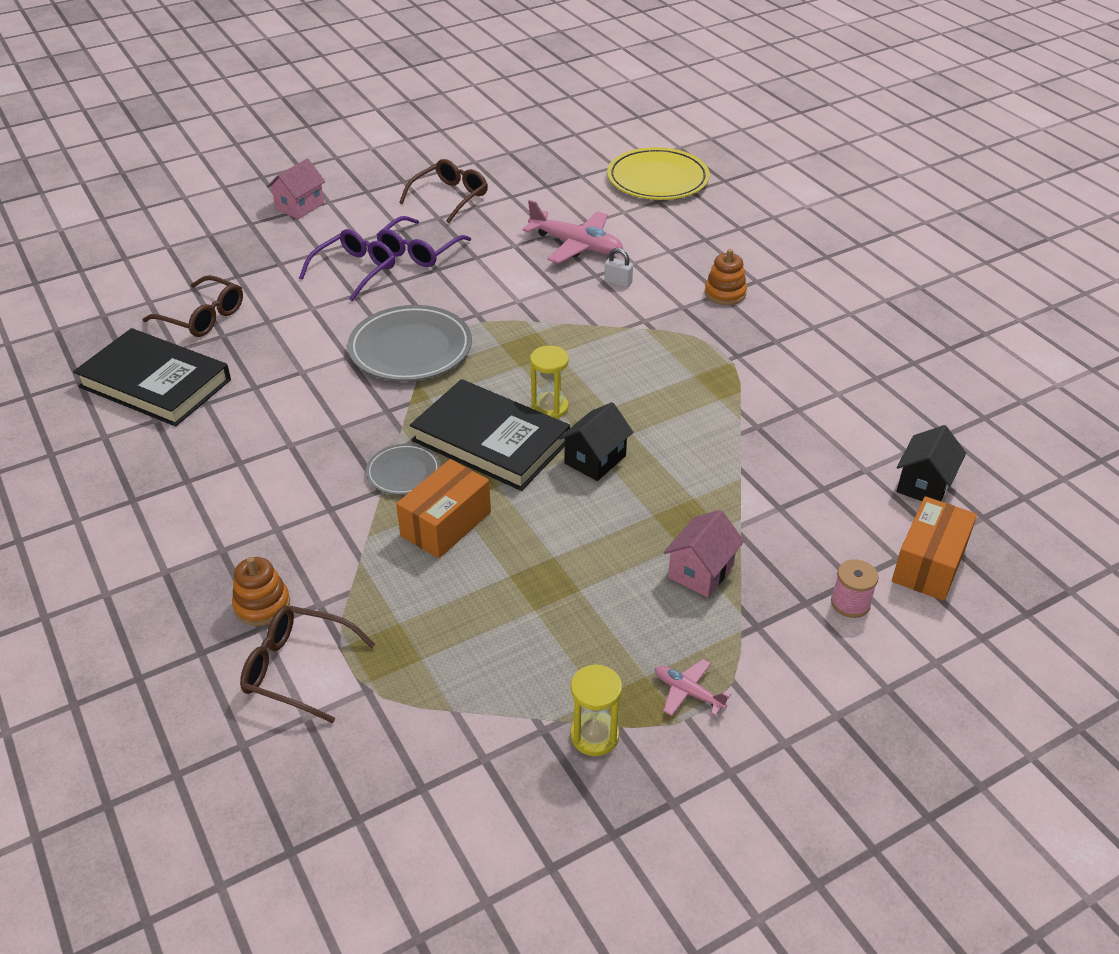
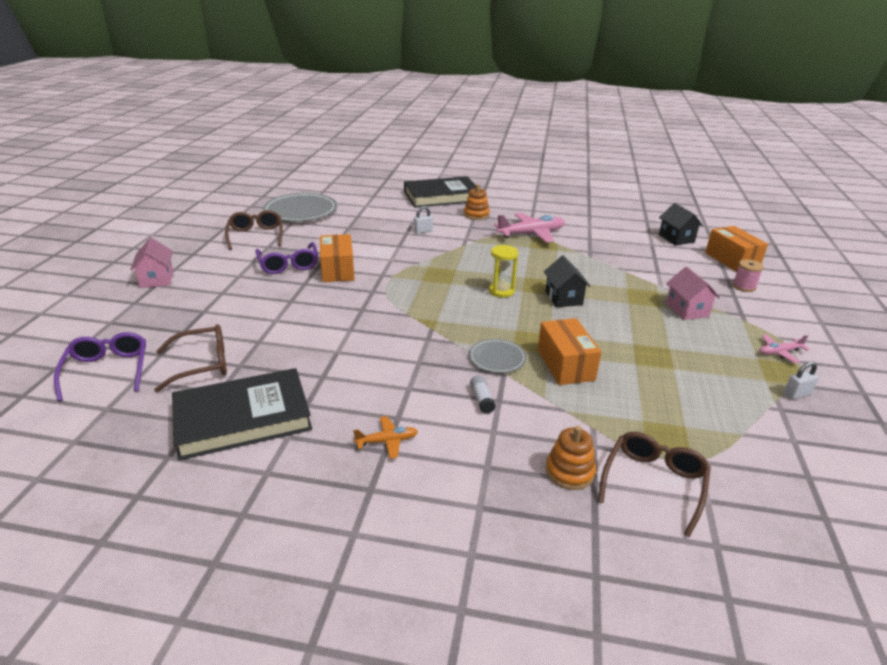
camera: 50 degrees left, 10 degrees down
brown glasses [240,606,375,723] -> brown glasses turned 150 degrees clockwise [598,432,711,537]
purple glasses [299,229,395,302] -> purple glasses moved to [54,332,146,402]
grey plate [347,305,472,381] -> grey plate moved to [263,193,337,222]
black book [410,379,570,491] -> black book moved to [404,176,476,208]
pink plane [522,200,623,263] -> pink plane moved to [494,213,565,243]
yellow hourglass [570,664,622,756] -> white padlock [784,362,819,399]
yellow plate [607,147,710,200] -> none
none -> orange box [320,234,355,282]
none -> orange plane [353,416,418,459]
none -> white glue stick [470,375,496,414]

